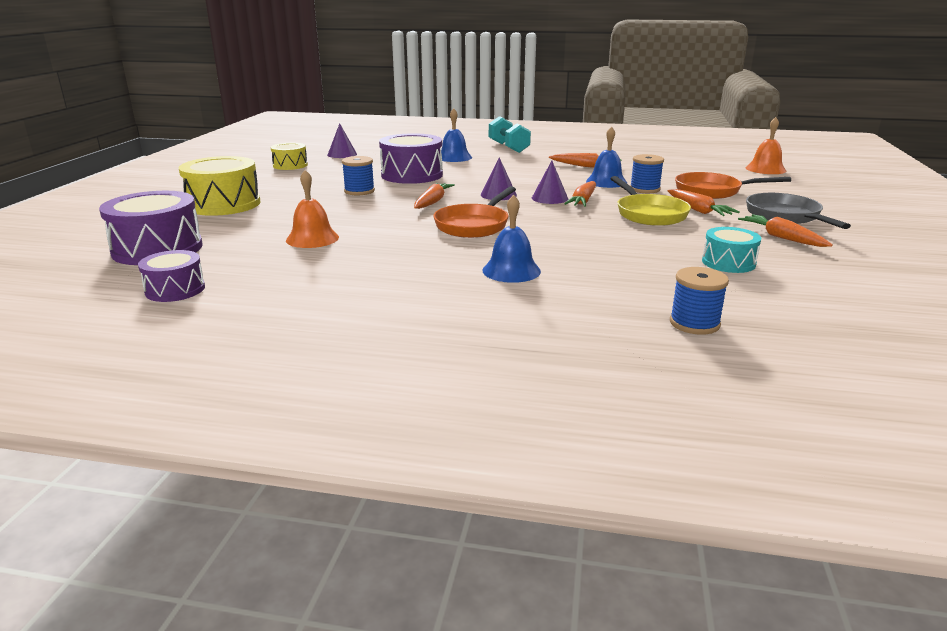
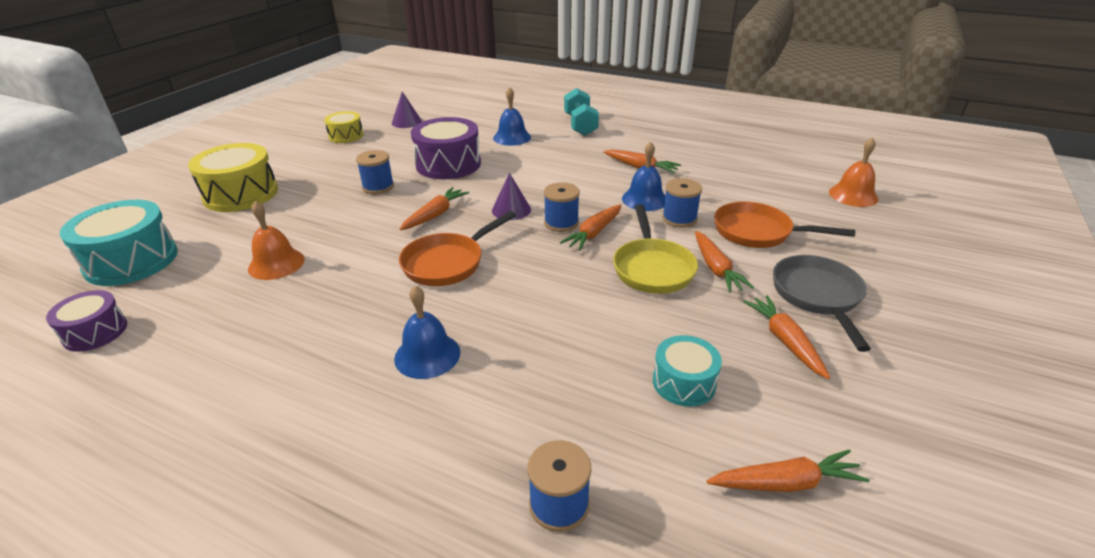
camera: 15 degrees right, 10 degrees up
purple drum [99,191,203,265] -> turquoise drum [60,200,178,286]
purple cone [532,161,568,204] -> blue spool [544,182,580,232]
none -> orange carrot [707,450,870,492]

